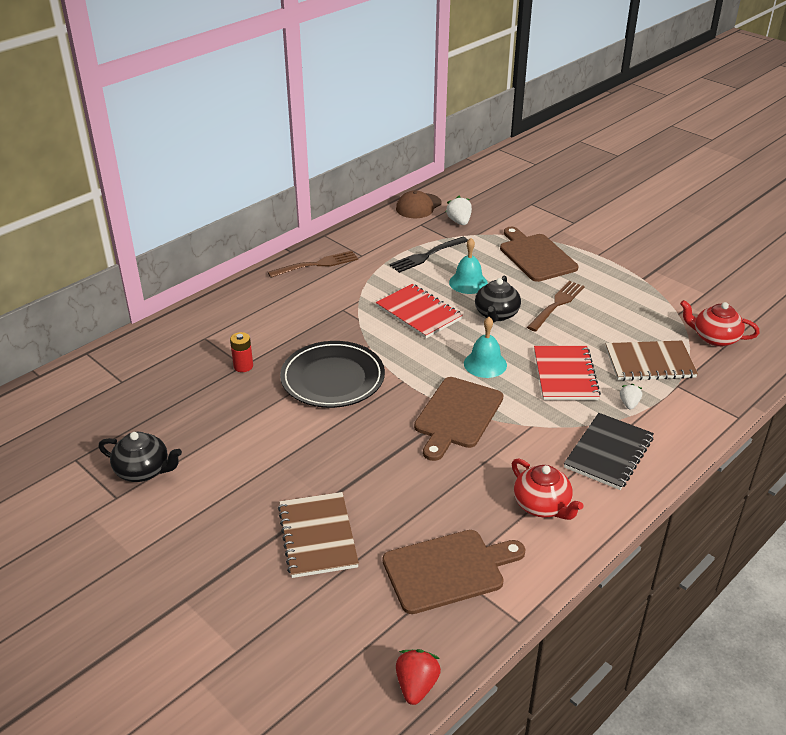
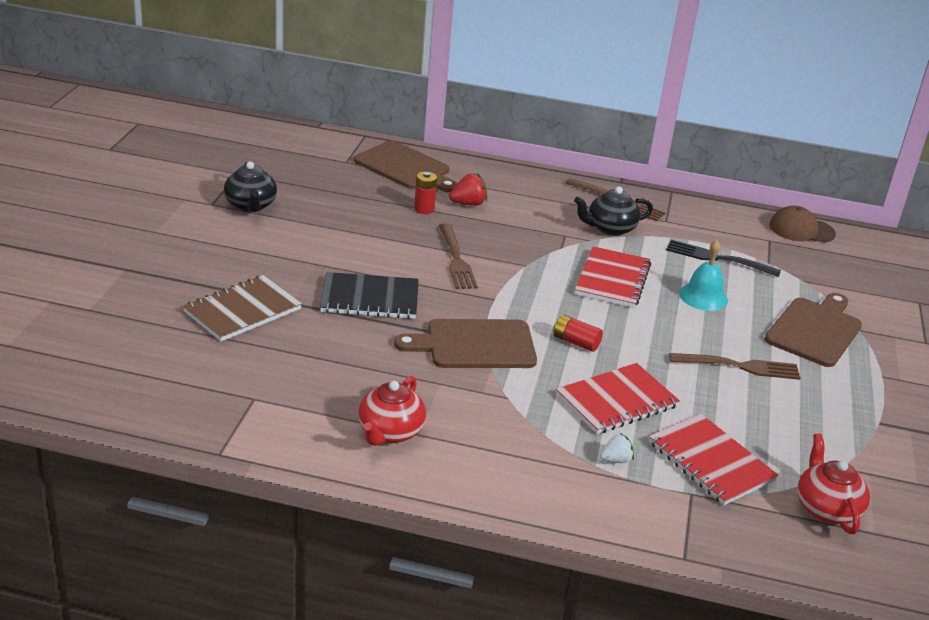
camera: 55 degrees right, 5 degrees down
black plate [280,341,385,408] -> brown fork [439,223,478,289]
brown cutting board [382,530,525,614] -> brown cutting board moved to [354,141,457,192]
red strawberry [396,649,441,705] -> red strawberry moved to [449,173,488,206]
white strawberry [446,196,472,225] -> none
turquoise bell [464,317,507,378] -> red battery [553,315,603,352]
black teapot [475,276,521,323] -> black teapot moved to [574,186,653,236]
black notebook [564,413,654,490] -> black notebook moved to [320,272,419,319]
brown notebook [606,341,698,381] -> red notebook [649,414,778,505]

